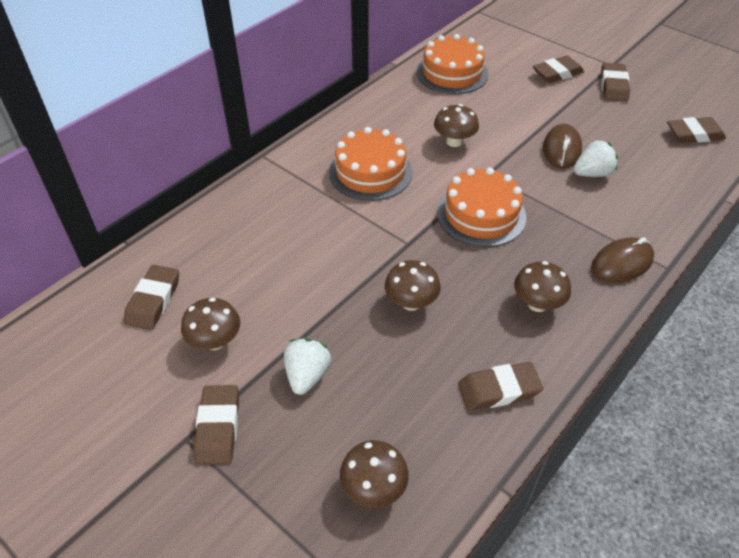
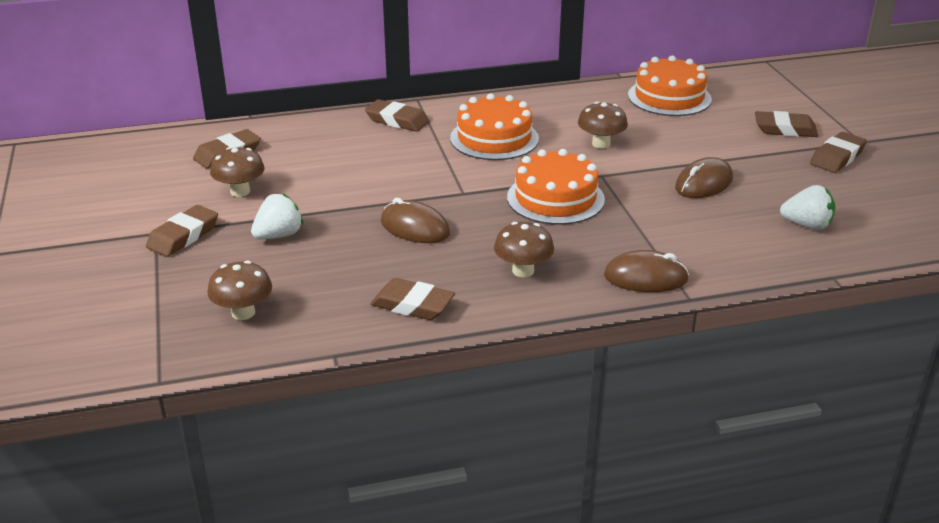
camera: 35 degrees right, 15 degrees down
brown mushroom [385,260,441,311] -> brown mouse [381,198,450,243]
white strawberry [573,140,618,177] -> white strawberry moved to [780,185,835,230]
brown eraser [667,117,726,143] -> brown eraser moved to [365,99,430,132]

